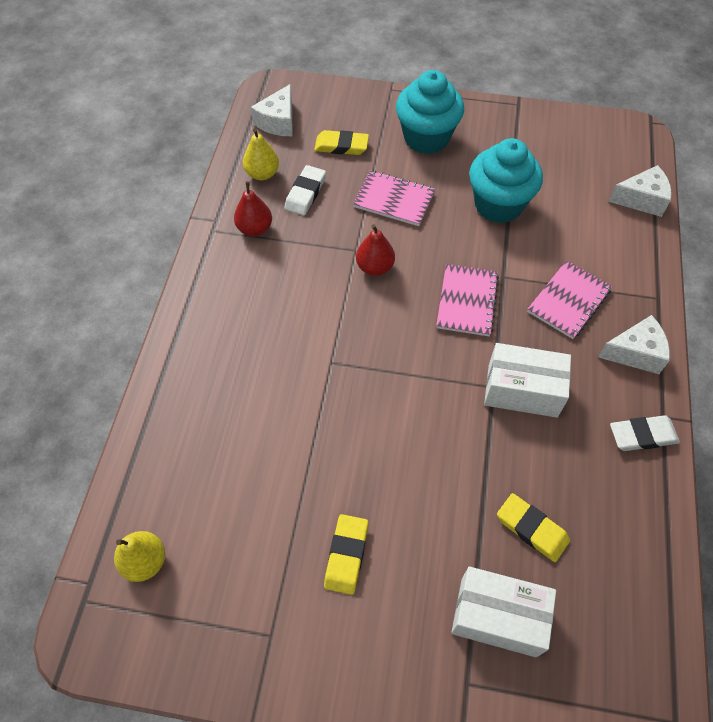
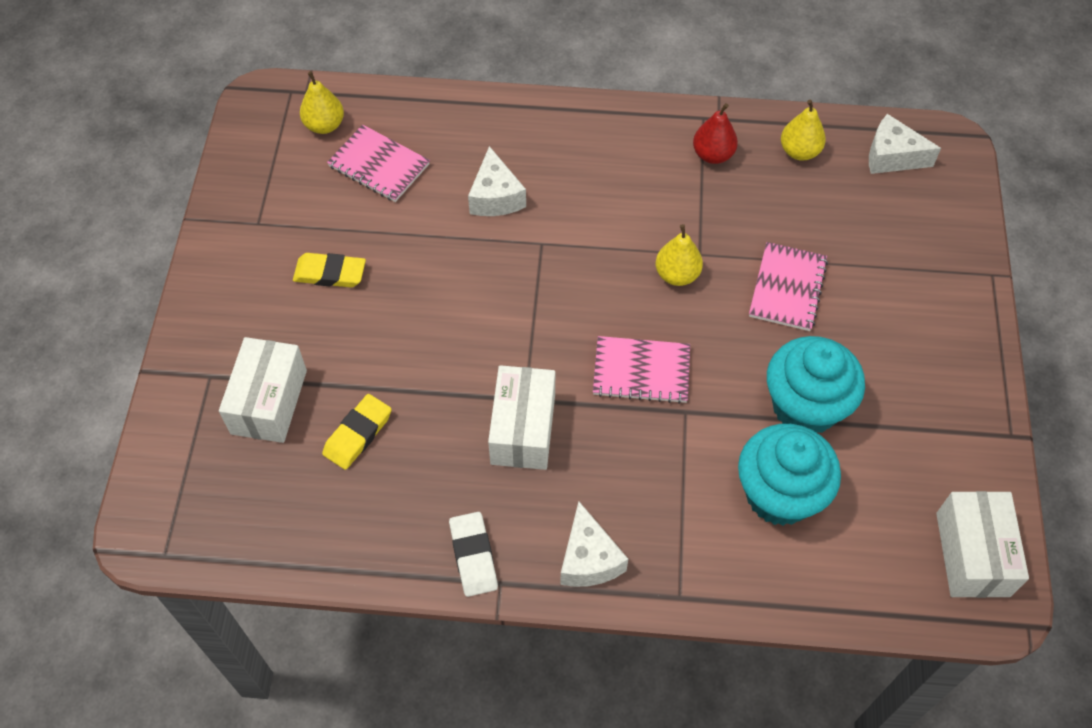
camera: 85 degrees right, 0 degrees up
white eraser [284,165,326,215] -> none
yellow eraser [314,130,369,155] -> none
red pear [356,224,395,276] -> yellow pear [656,224,703,286]
turquoise cupcake [396,70,464,154] -> turquoise cupcake moved to [738,424,841,526]
pink notebook [527,260,612,339] -> pink notebook moved to [327,125,430,202]
white cheese [608,165,672,217] -> white cheese moved to [468,146,526,216]
none -> white box [936,491,1029,598]

